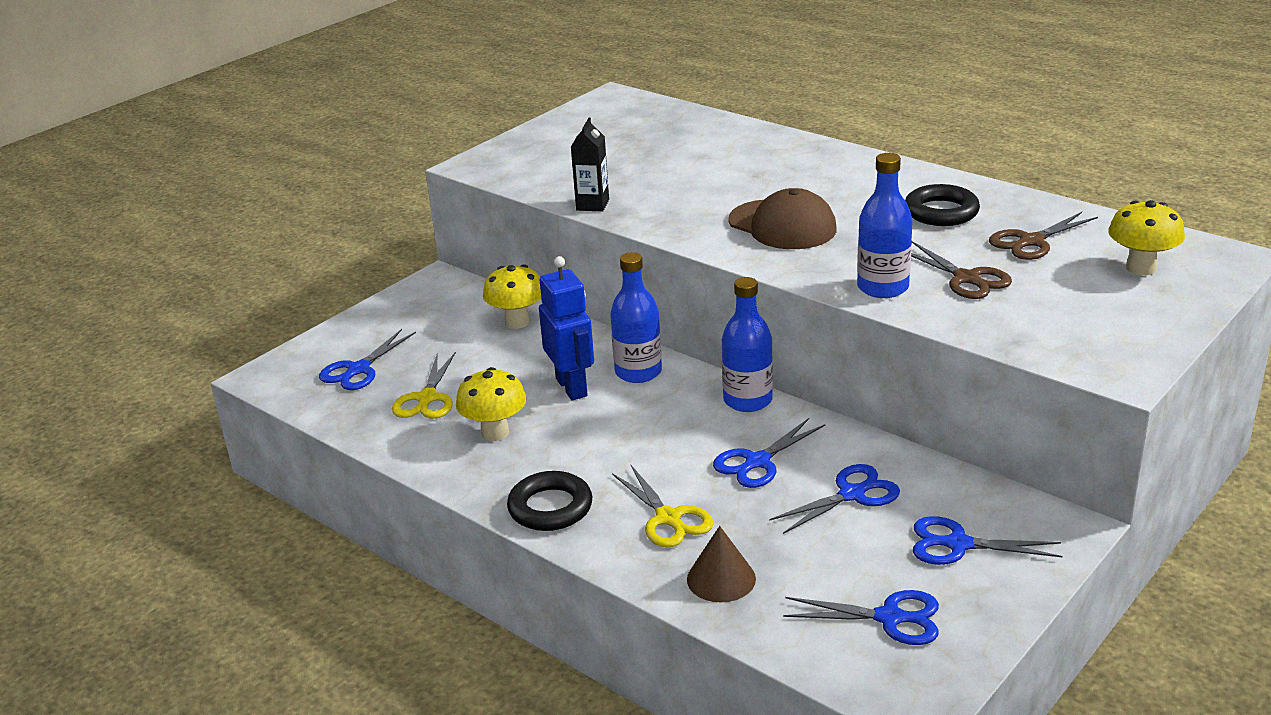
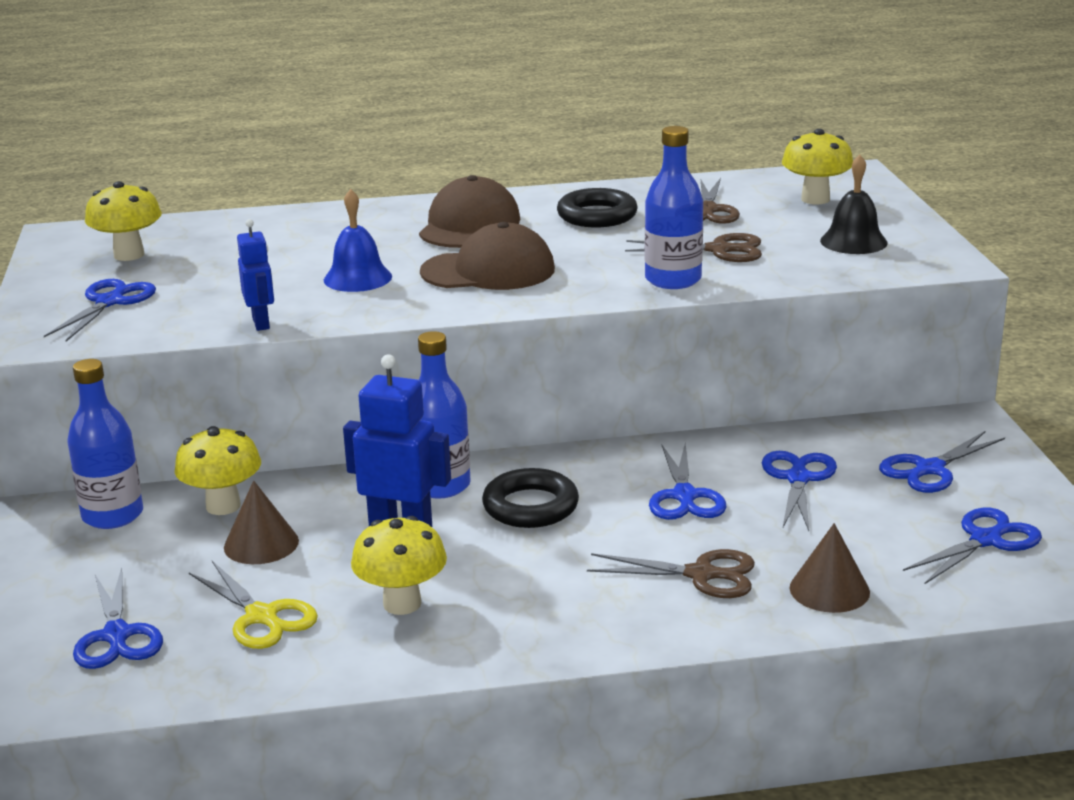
camera: 50 degrees left, 5 degrees down
black ring [507,471,592,531] -> black ring moved to [482,468,579,528]
black carton [571,118,609,212] -> blue robot [237,219,274,331]
yellow scissors [612,465,714,547] -> brown scissors [587,549,755,598]
blue bottle [722,277,773,412] -> blue bottle moved to [67,359,143,529]
none -> blue scissors [44,279,156,342]
none -> yellow mushroom [85,181,162,261]
none -> brown cone [224,480,299,564]
none -> blue bell [324,189,392,292]
none -> brown cap [419,175,521,248]
none -> black bell [820,154,888,254]

